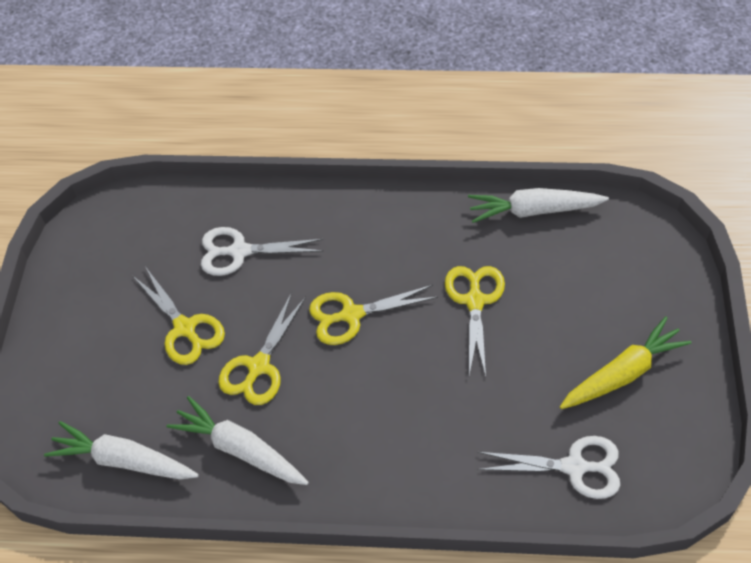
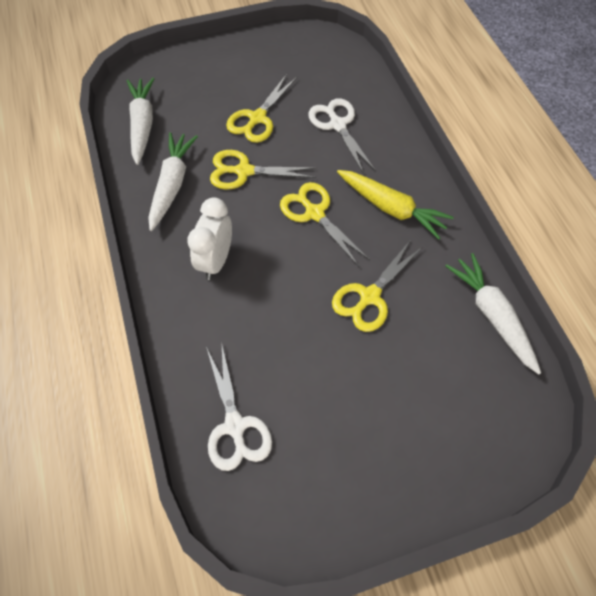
camera: 65 degrees right, 5 degrees up
yellow scissors [445,266,505,377] -> yellow scissors turned 150 degrees clockwise [332,241,422,332]
yellow carrot [560,317,692,409] -> yellow carrot moved to [337,170,454,240]
none -> white clock [187,197,232,280]

